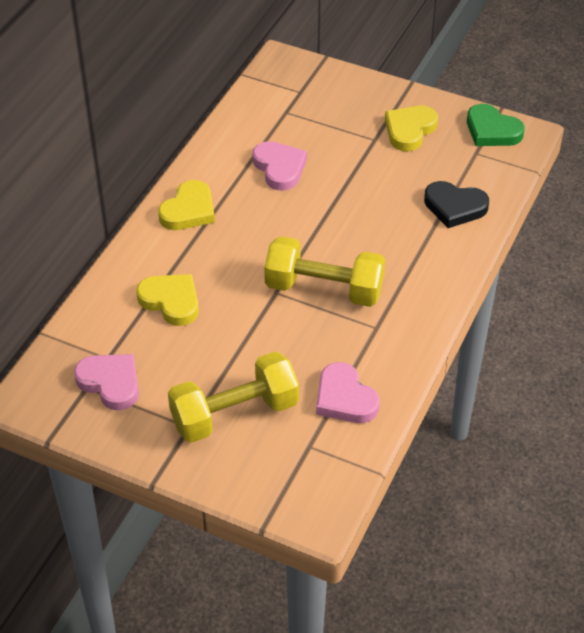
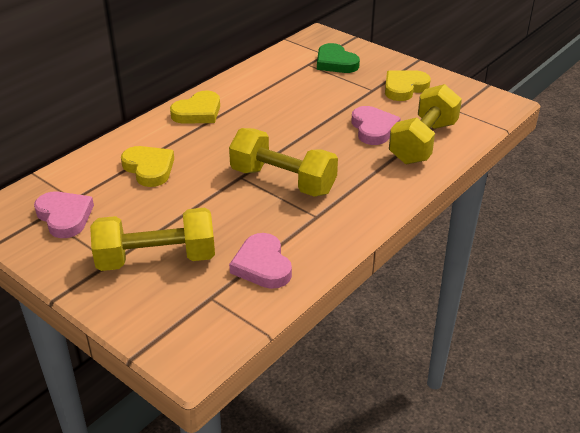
camera: 15 degrees right, 10 degrees down
pink heart [252,141,307,191] -> pink heart moved to [352,106,401,145]
black heart [424,181,489,228] -> yellow dumbbell [389,84,462,164]
green heart [467,104,525,146] -> green heart moved to [317,43,360,73]

